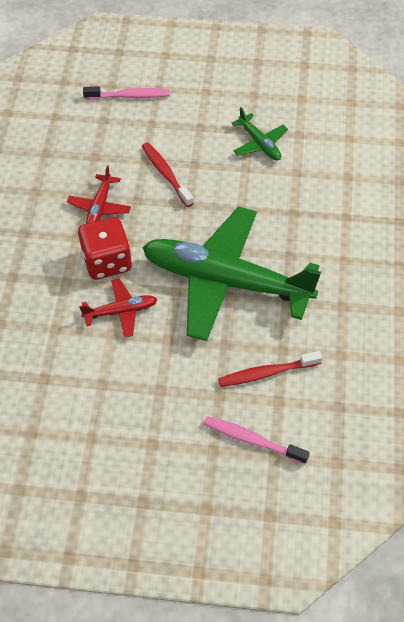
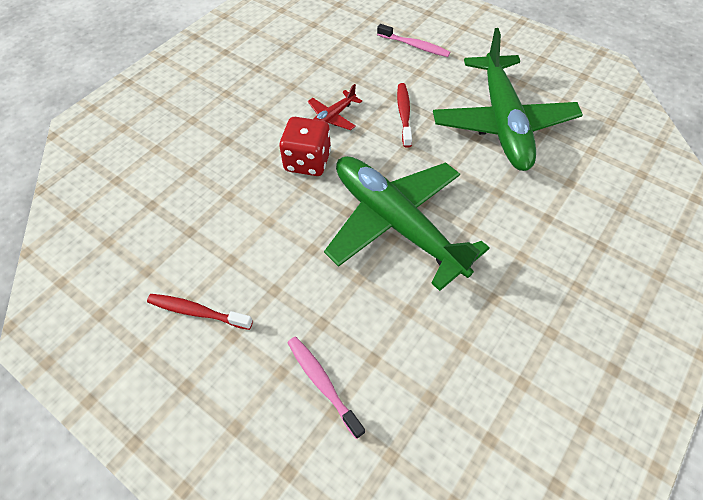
camera: 30 degrees right, 0 degrees up
red plane [79,279,158,338] -> none
red toothbrush [218,351,322,387] -> red toothbrush moved to [147,294,253,330]
green plane [231,107,288,161] -> green plane [433,28,583,171], size x2.38

